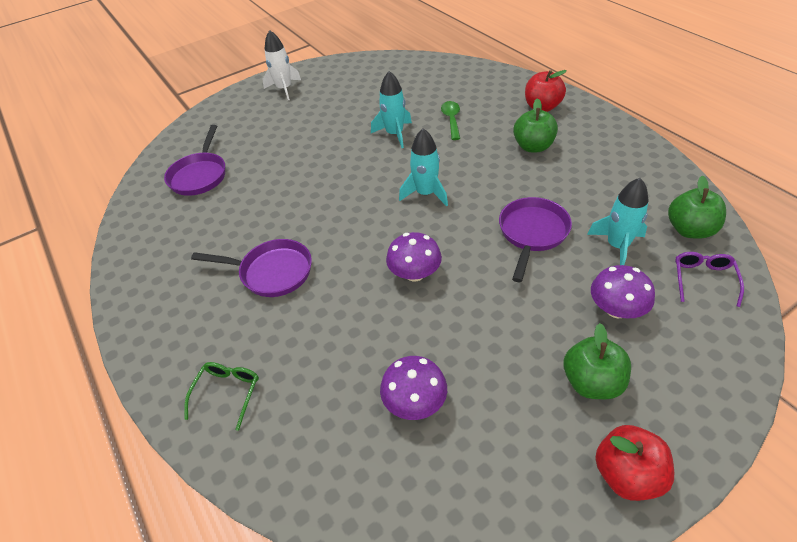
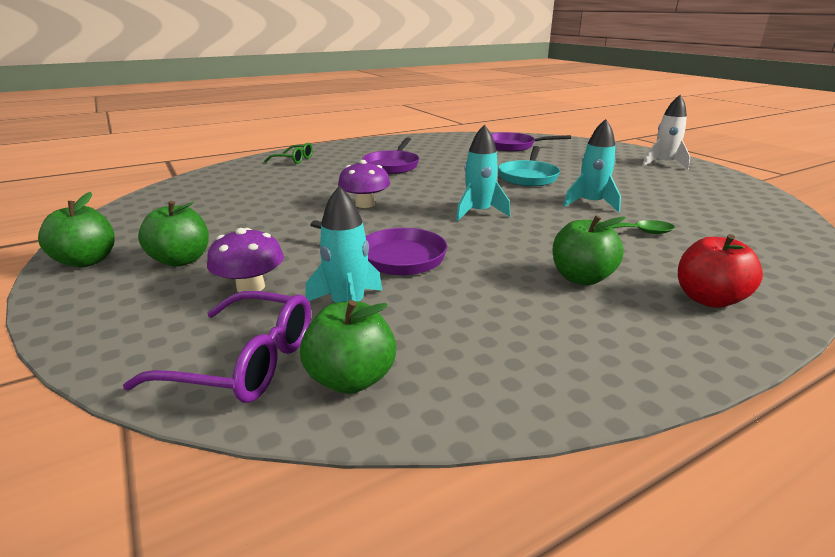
camera: 90 degrees right, 20 degrees down
purple mushroom [380,356,447,420] -> none
red apple [595,425,674,501] -> green apple [38,192,115,267]
purple glasses [675,252,744,307] -> purple glasses [123,291,311,403], size x1.62
none -> turquoise pan [498,146,560,186]

